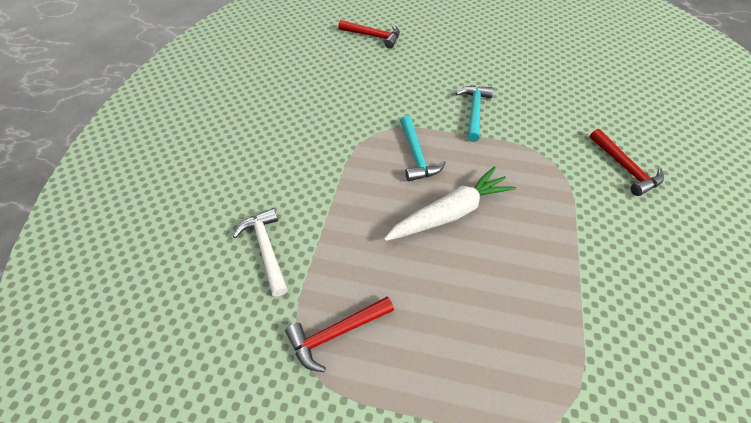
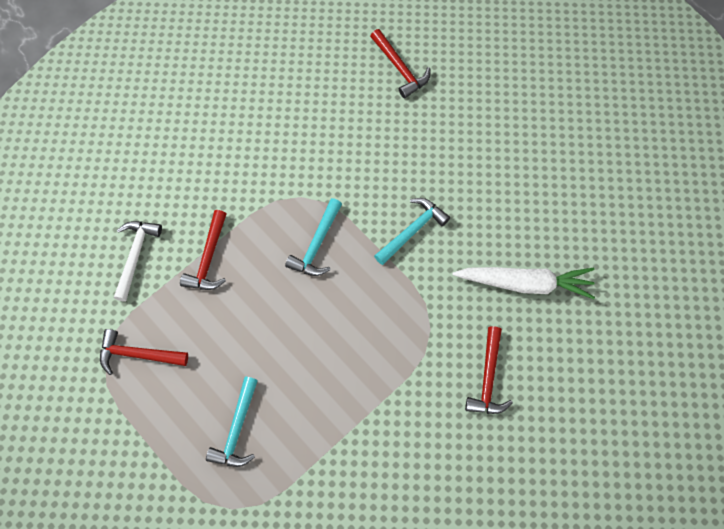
camera: 35 degrees right, 15 degrees up
white carrot [384,166,516,241] -> white carrot moved to [452,267,595,299]
none -> red hammer [180,210,226,290]
none -> turquoise hammer [206,377,258,467]

